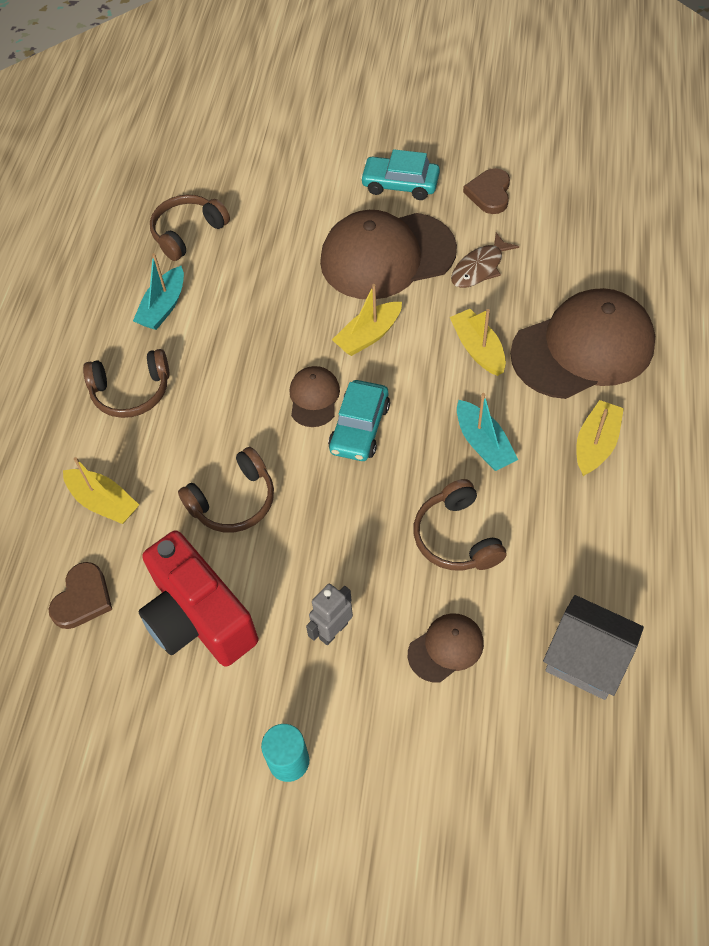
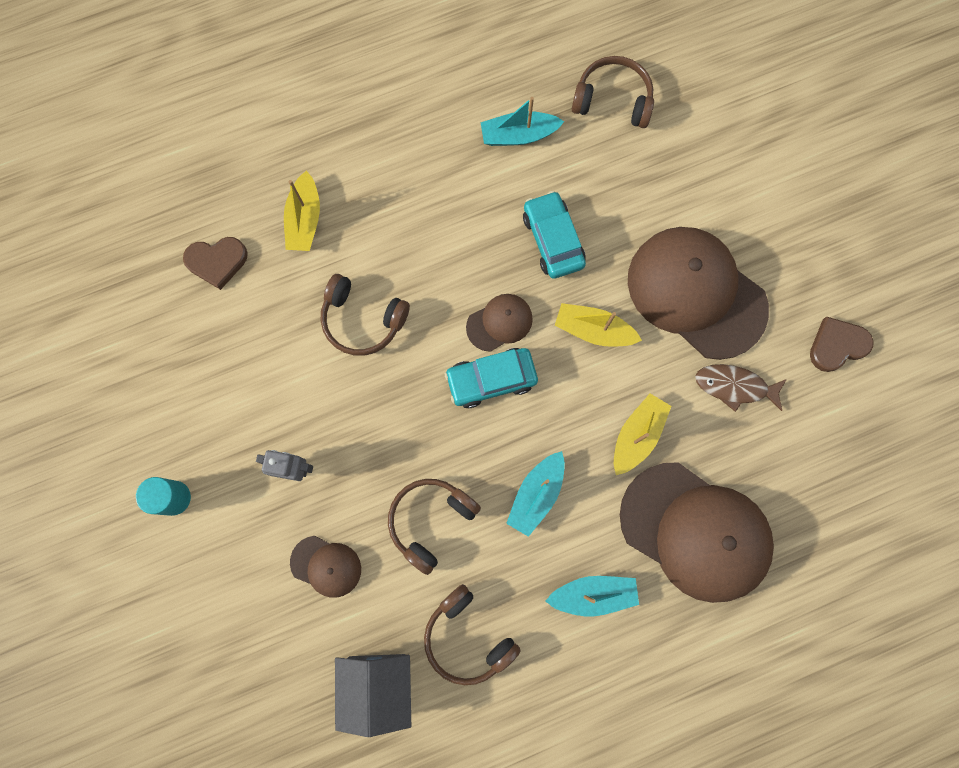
camera: 55 degrees right, 20 degrees up
brown headphones [83,349,170,418] -> brown headphones moved to [424,584,521,685]
red camera [138,530,258,667] -> none
turquoise car [360,149,440,200] -> turquoise car moved to [523,191,586,279]
yellow boat [576,400,624,476] -> turquoise boat [545,576,639,617]

